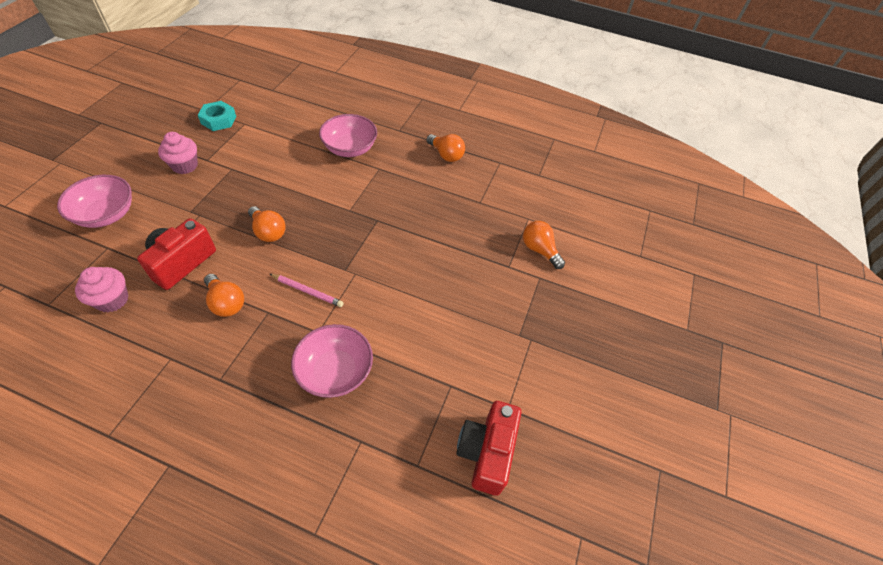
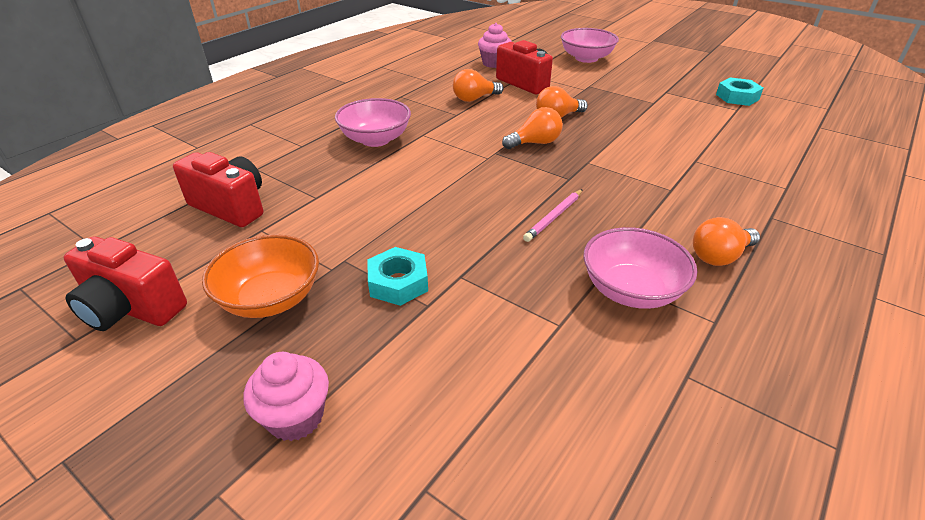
camera: 110 degrees right, 15 degrees down
pink cupcake [158,132,198,174] -> pink cupcake moved to [243,352,329,441]
pink pencil [270,274,344,307] -> pink pencil moved to [523,189,583,242]
pink bowl [319,114,377,157] -> pink bowl moved to [583,227,697,309]
orange light bulb [523,221,565,269] -> orange light bulb moved to [502,107,563,149]
none -> red camera [63,237,187,331]
none -> orange bowl [202,234,319,318]
none -> turquoise nut [367,247,428,306]

